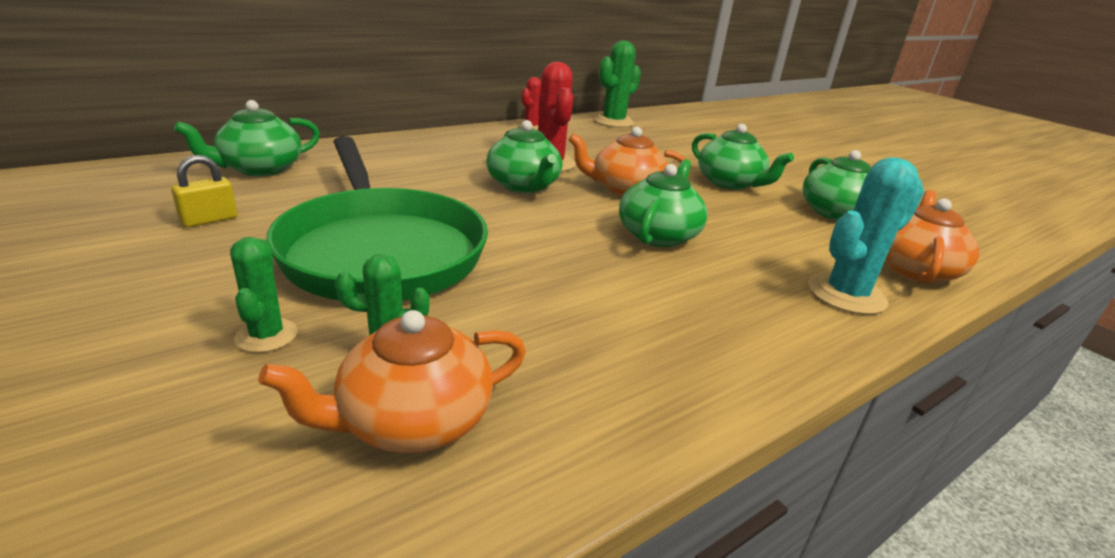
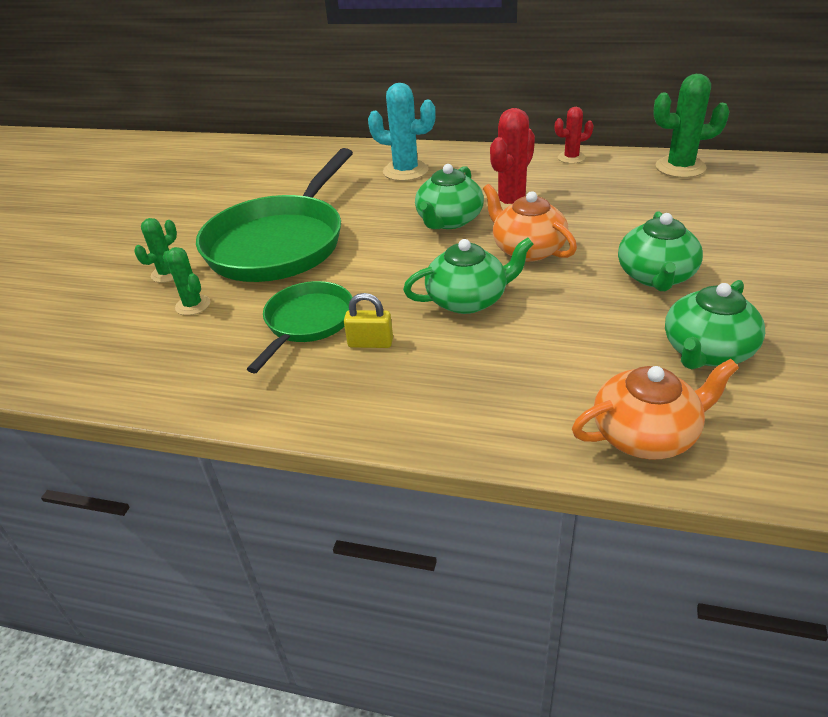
camera: 55 degrees right, 10 degrees up
yellow padlock [171,155,237,227] -> yellow padlock moved to [344,293,393,348]
green teapot [174,100,320,176] -> none
orange teapot [258,310,526,453] -> none
turquoise cactus [808,157,924,315] -> turquoise cactus moved to [368,83,436,181]
none -> green pan [247,281,352,373]

